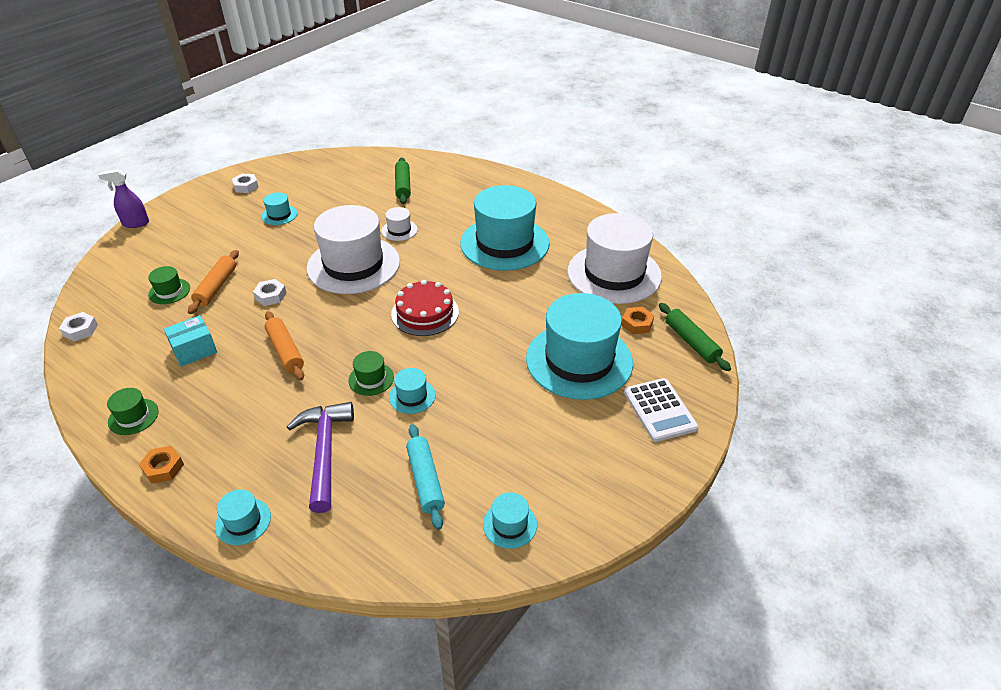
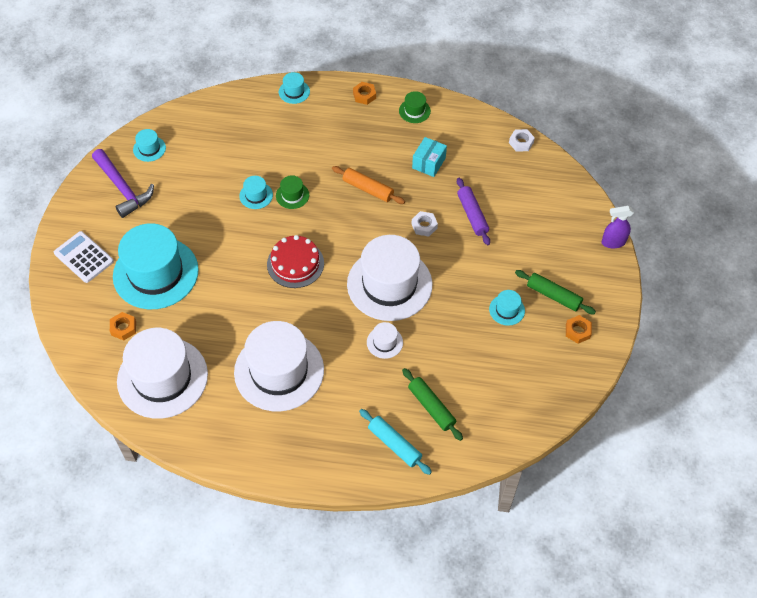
camera: 150 degrees right, 15 degrees up
purple spray bottle [98,169,149,228] -> purple spray bottle turned 150 degrees counterclockwise [601,206,634,248]
green hat [148,266,190,304] -> none
orange rolling pin [188,250,239,314] -> purple rolling pin [457,178,490,245]
white nut [232,174,259,193] -> orange nut [566,315,592,344]
purple hammer [287,402,354,513] -> purple hammer moved to [92,149,154,218]
turquoise rolling pin [406,424,445,530] -> turquoise rolling pin moved to [359,409,432,475]
turquoise hat [460,185,550,271] -> white hat [234,321,324,412]
green rolling pin [659,303,731,371] -> green rolling pin moved to [515,270,596,314]

